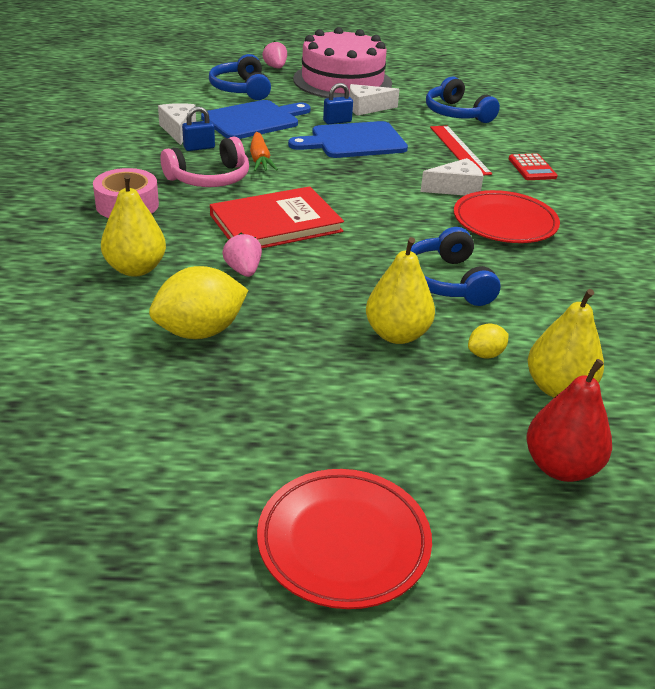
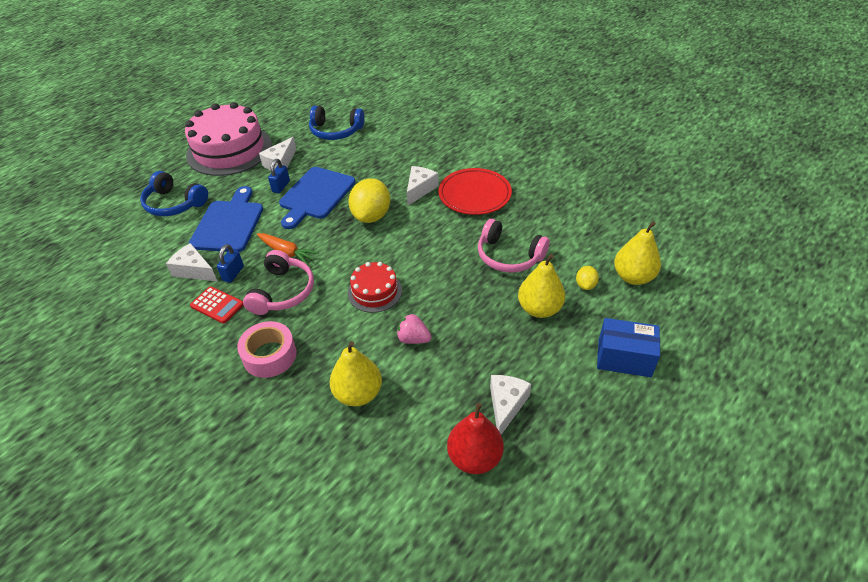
camera: 45 degrees left, 10 degrees up
yellow lemon [149,266,248,339] -> yellow lemon moved to [349,178,390,223]
red book [210,186,344,248] -> red cake [348,262,402,313]
red plate [257,469,432,609] -> none
pink strawberry [262,41,287,69] -> none
blue headphones [411,227,501,306] -> pink headphones [478,219,550,273]
red ruler [430,125,492,176] -> none
red calculator [509,153,558,180] -> red calculator moved to [190,286,243,323]
red pear [526,359,612,482] -> red pear moved to [447,403,504,474]
none -> white cheese [490,375,531,435]
none -> blue box [597,318,660,377]

